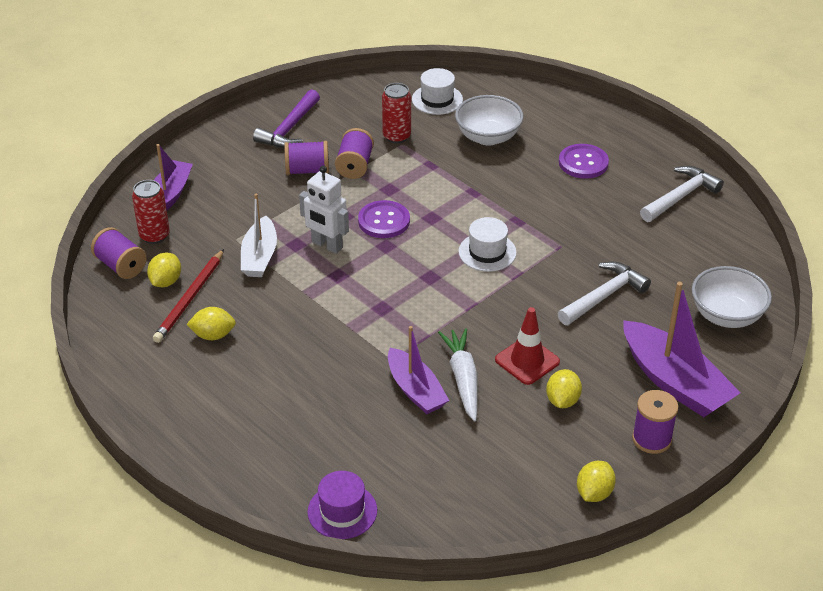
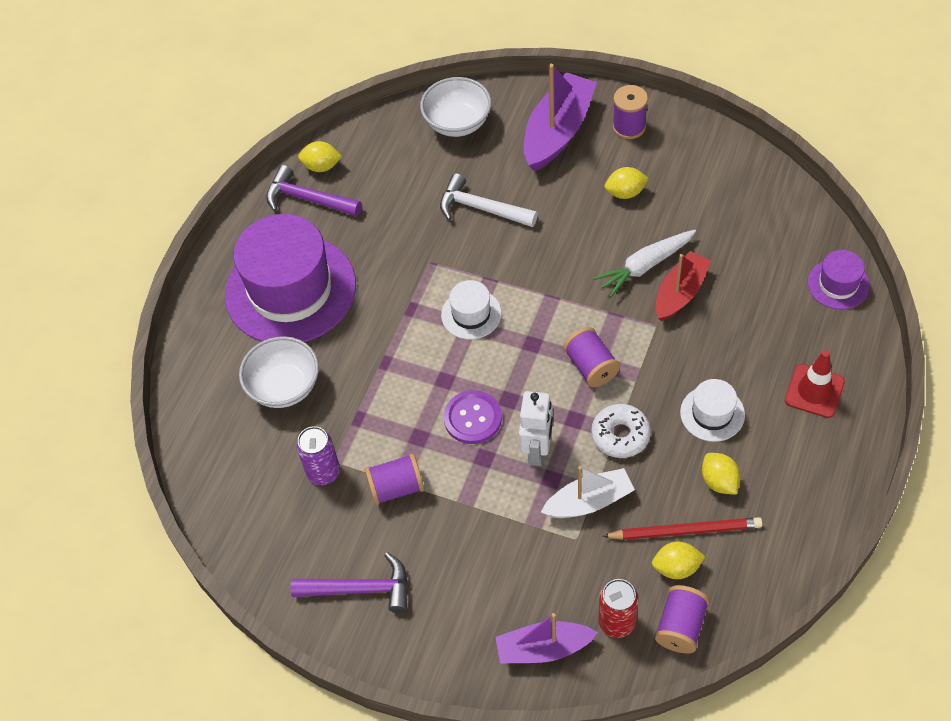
camera: 110 degrees left, 15 degrees up
purple spool [284,141,329,175] -> purple spool moved to [563,327,620,387]
red can [382,83,411,144] -> purple can [296,426,340,485]
purple boat [388,326,449,414] -> red boat [656,251,711,321]
white hat [412,68,463,115] -> white hat moved to [680,379,745,442]
red traffic cone [495,307,560,385] -> red traffic cone moved to [785,350,845,418]
purple button [559,144,609,179] -> purple hat [225,214,356,342]
yellow lemon [577,461,616,502] -> yellow lemon moved to [298,141,342,172]
white hammer [640,166,724,222] -> purple hammer [266,165,362,216]
none -> white donut [591,404,651,458]

